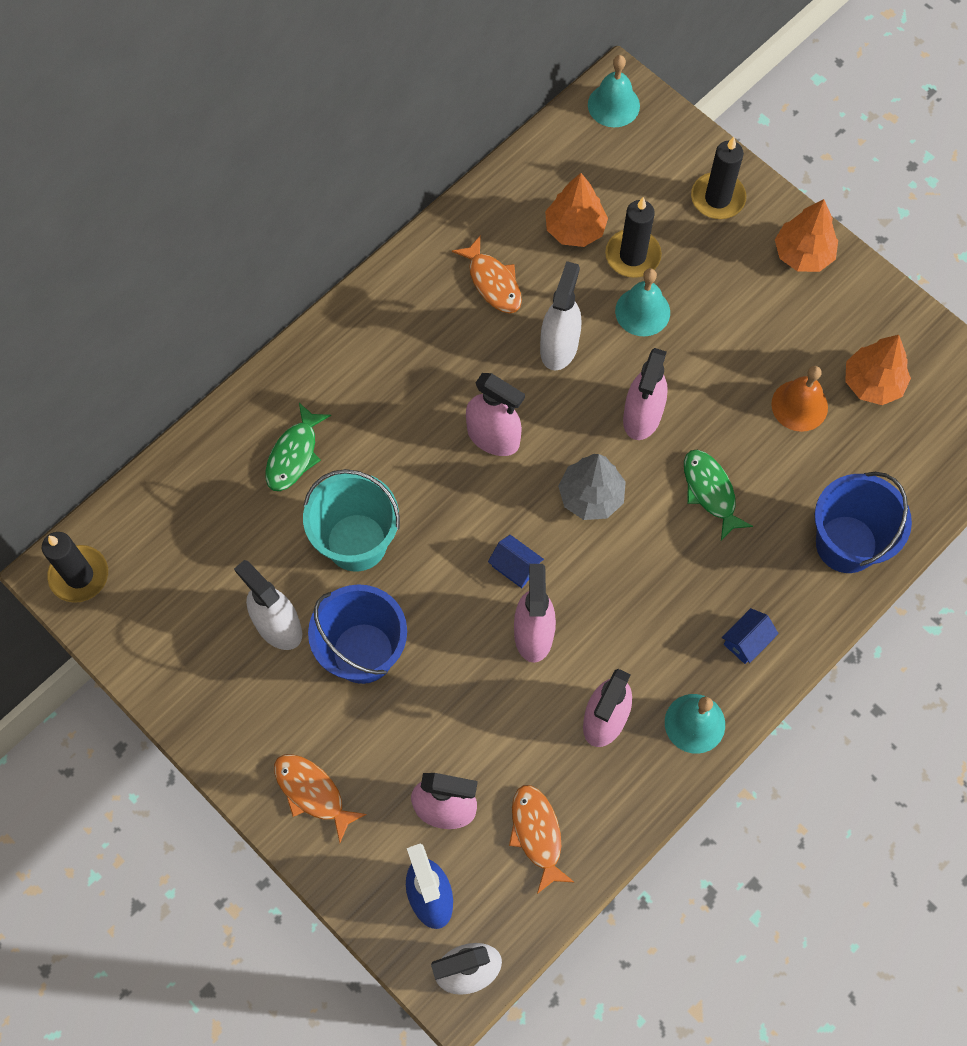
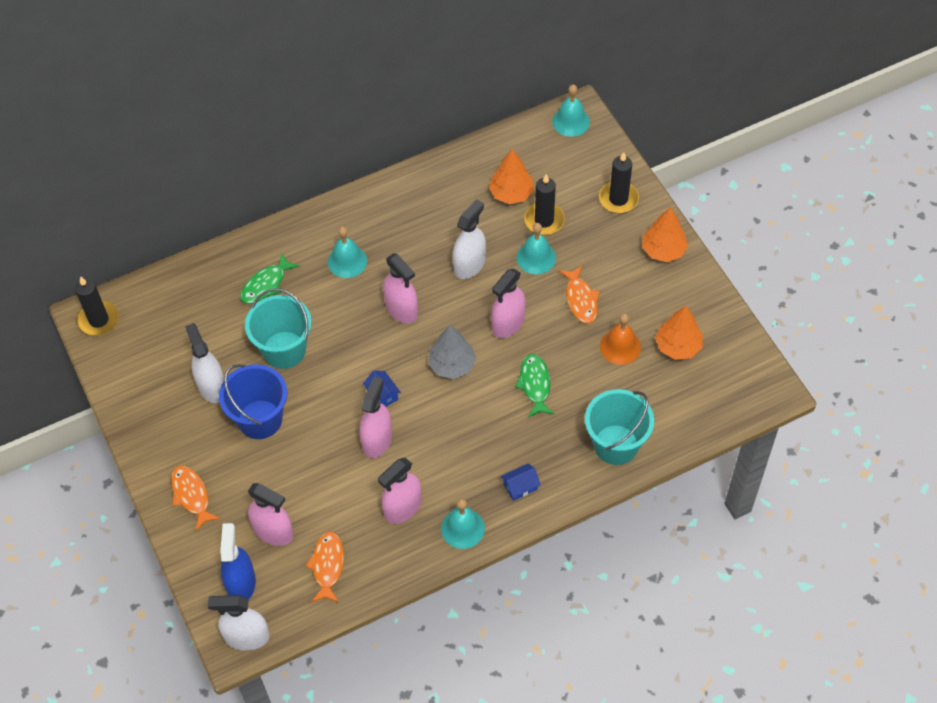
camera: 20 degrees right, 10 degrees down
orange fish [452,236,522,313] -> orange fish moved to [559,265,600,324]
blue bucket [815,472,912,573] -> turquoise bucket [585,389,654,465]
none -> turquoise bell [328,226,367,278]

